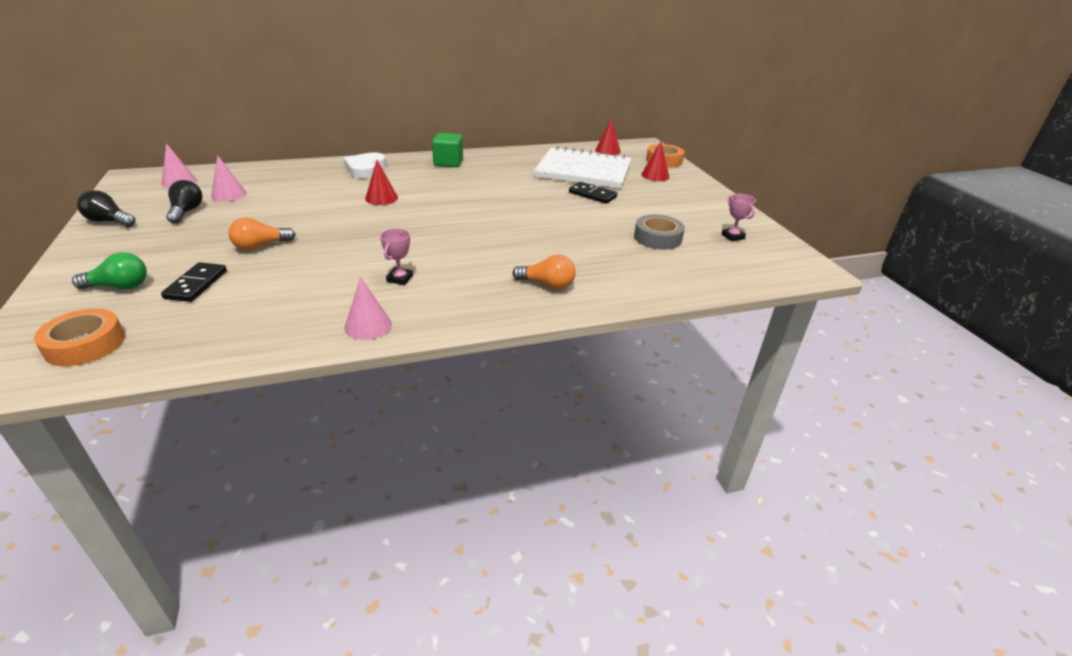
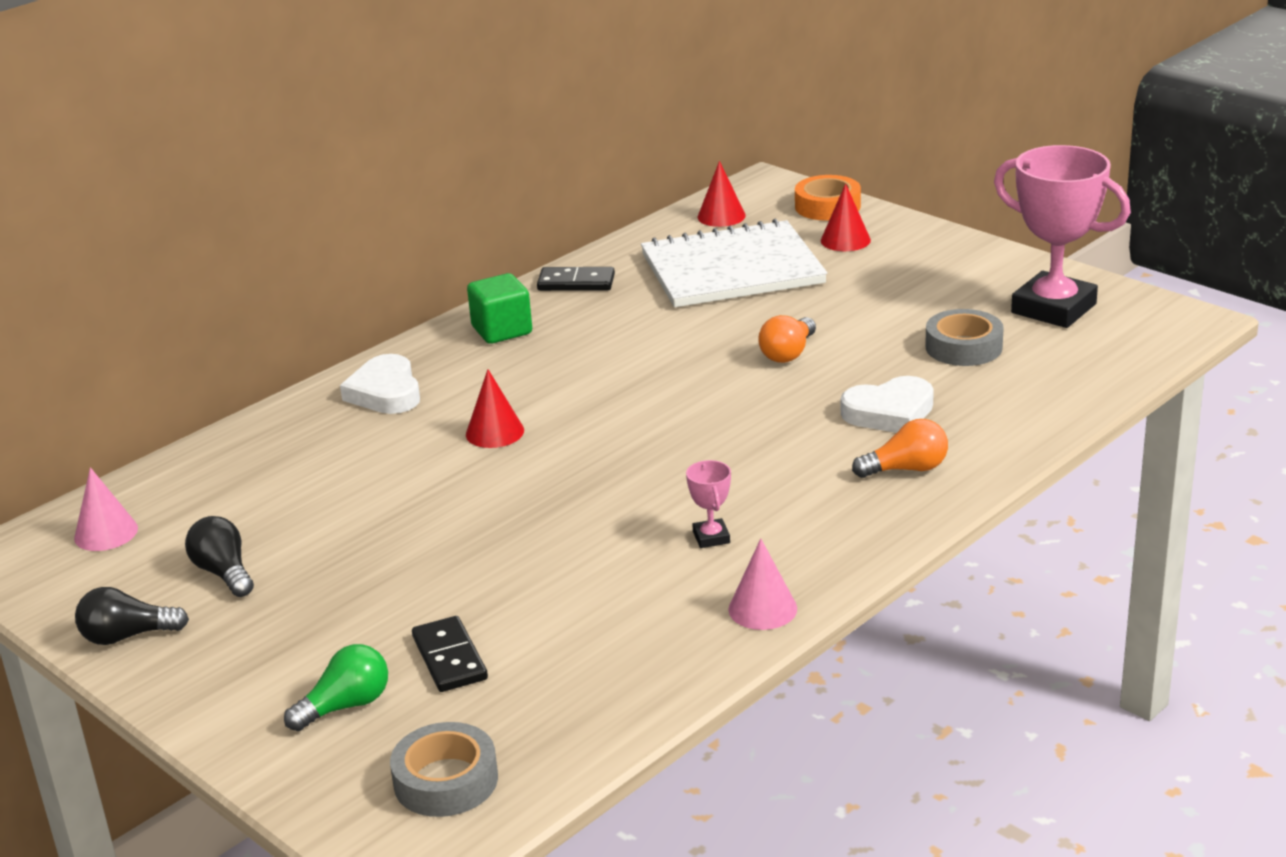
camera: 25 degrees left, 5 degrees down
orange tape [34,308,125,366] -> grey tape [390,722,498,817]
pink cone [211,155,247,202] -> none
orange light bulb [229,217,296,251] -> orange light bulb moved to [758,315,816,363]
black domino [569,182,617,204] -> black domino moved to [537,267,615,291]
pink trophy [721,194,756,241] -> pink trophy [994,145,1131,328], size x2.42
none -> white heart [841,376,934,433]

